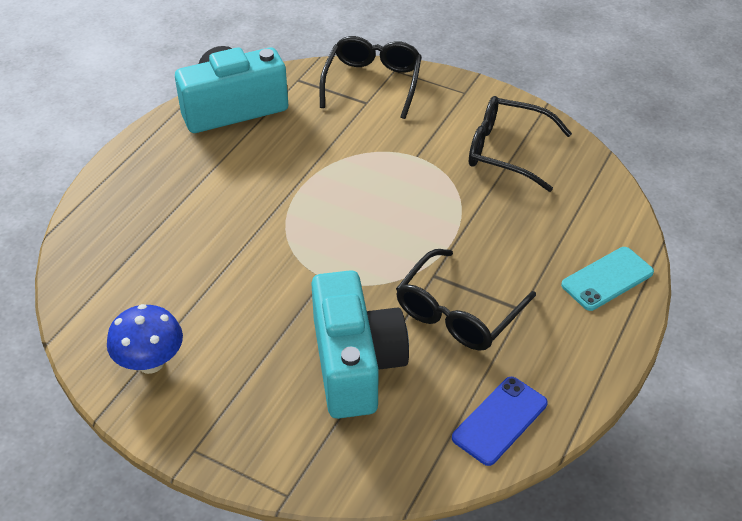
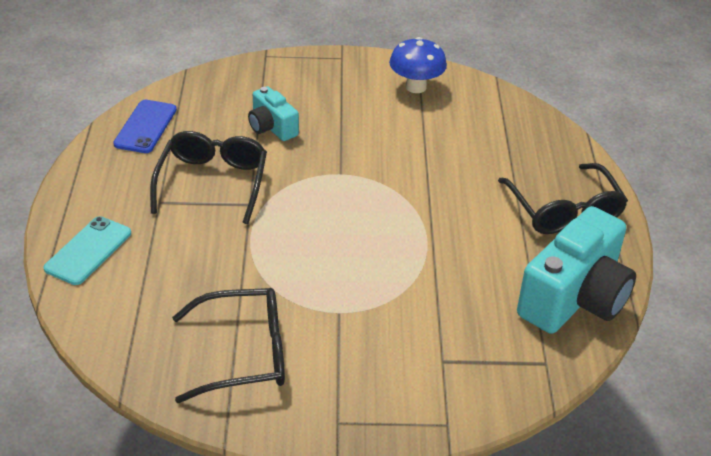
camera: 150 degrees right, 5 degrees down
turquoise camera [311,270,409,419] -> turquoise camera [248,86,299,141], size x0.52
black glasses [319,36,422,119] -> black glasses moved to [498,163,628,234]

